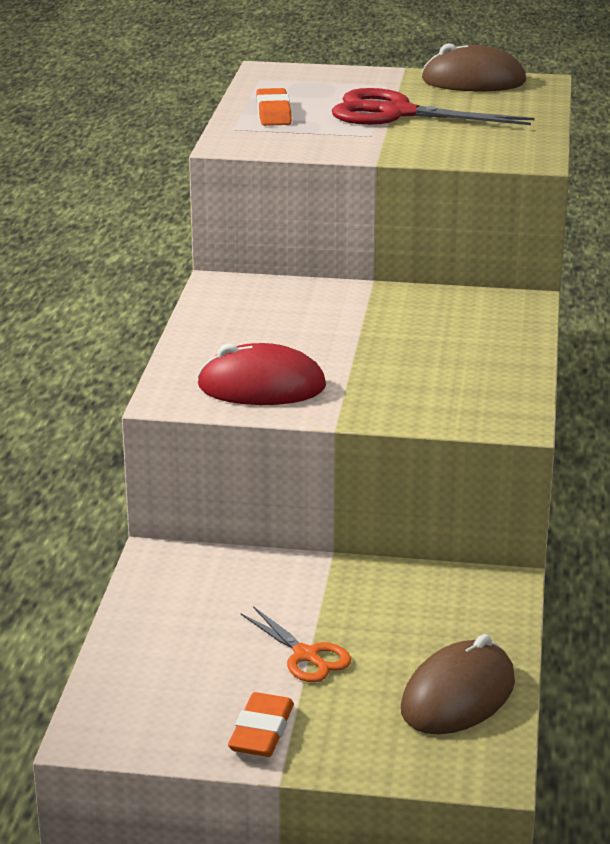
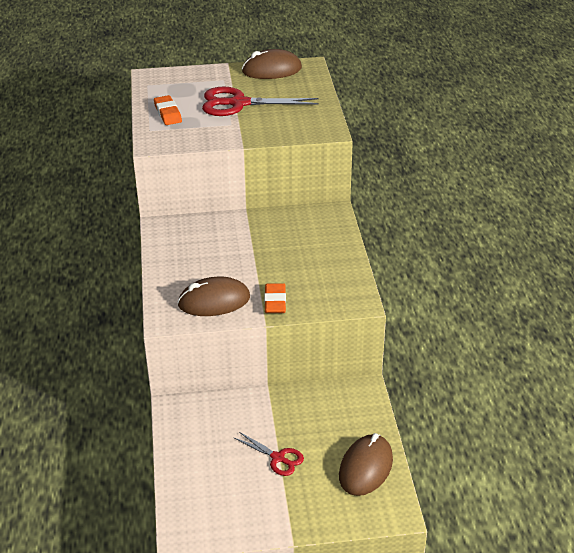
camera: 15 degrees left, 10 degrees up
red mouse [197,343,326,405] -> brown mouse [177,277,250,316]
orange eraser [228,692,294,757] -> orange eraser moved to [264,283,286,313]
orange scissors [241,606,351,682] -> red scissors [234,432,304,476]

